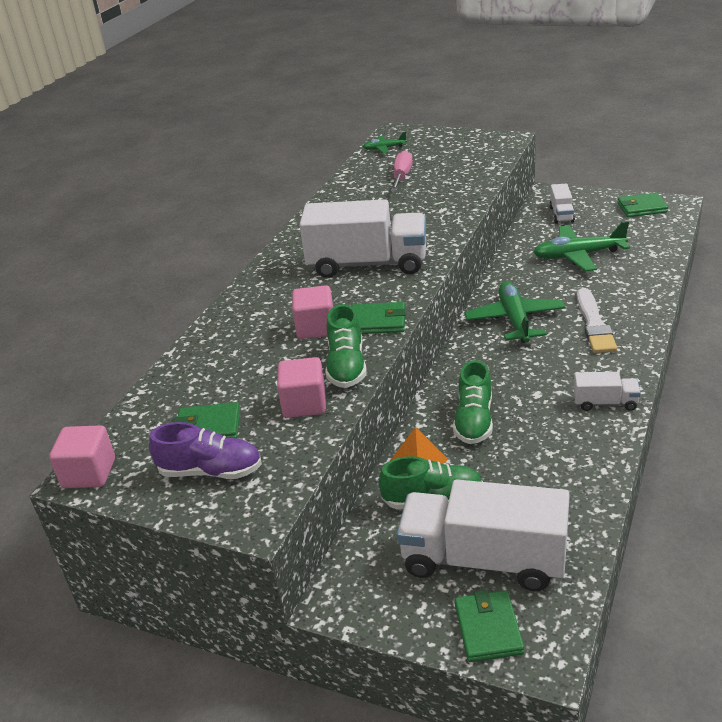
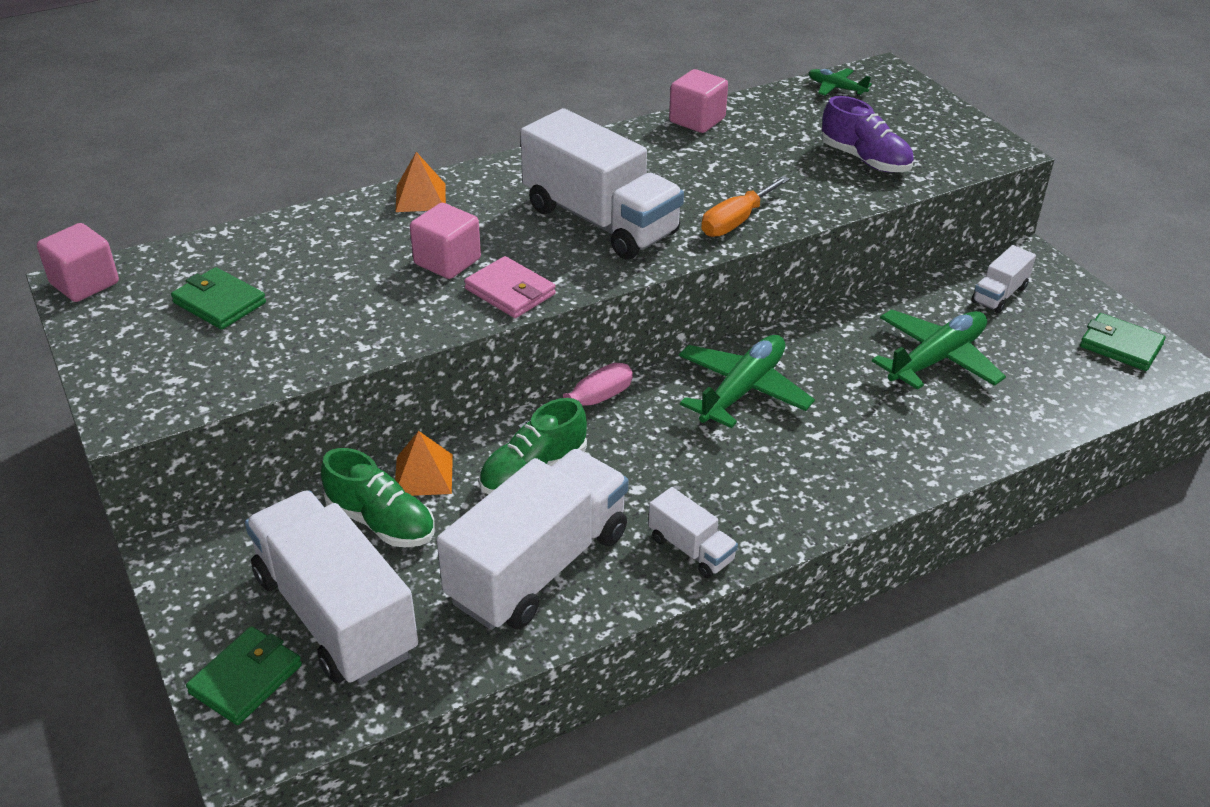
camera: 35 degrees right, 5 degrees up
purple shoe [149,422,262,479] -> purple shoe moved to [821,96,914,173]
pink cube [277,357,326,418] -> pink cube moved to [669,69,728,133]
green shoe [326,304,367,388] -> none
green wallet [352,302,406,334] -> pink wallet [464,256,556,318]
pink screwdriver [391,150,413,191] -> pink screwdriver moved to [518,363,633,429]
green plane [533,221,630,272] -> green plane turned 105 degrees clockwise [872,309,1006,390]
white brush [577,288,617,353] -> none
none -> orange pyramid [396,152,446,212]
none -> white truck [436,449,628,630]
none -> orange screwdriver [701,176,790,237]

